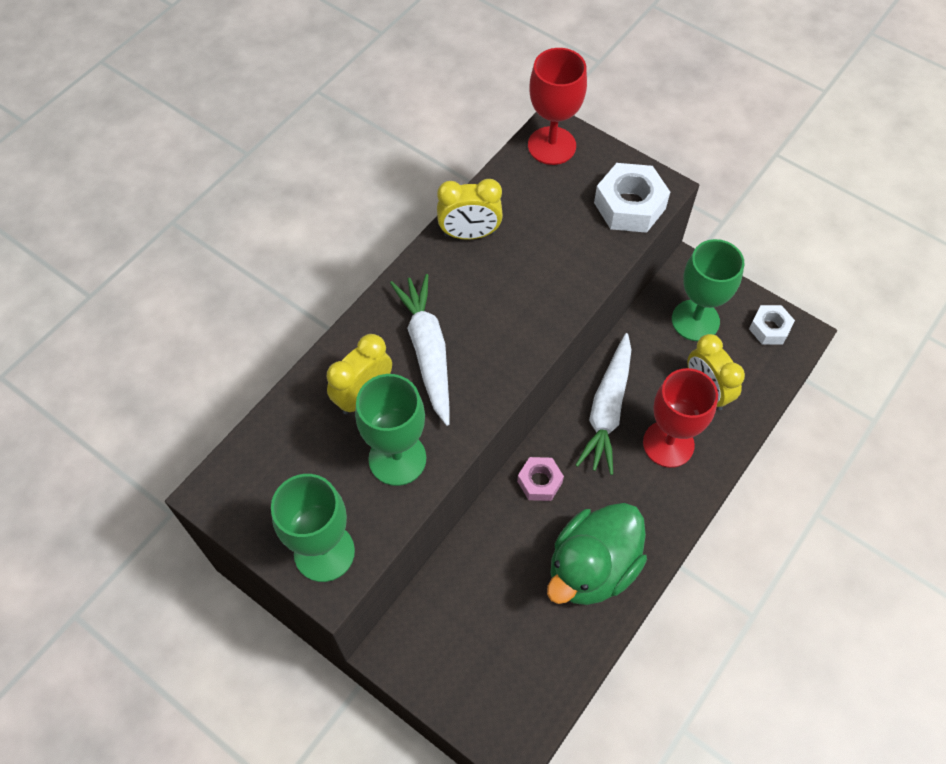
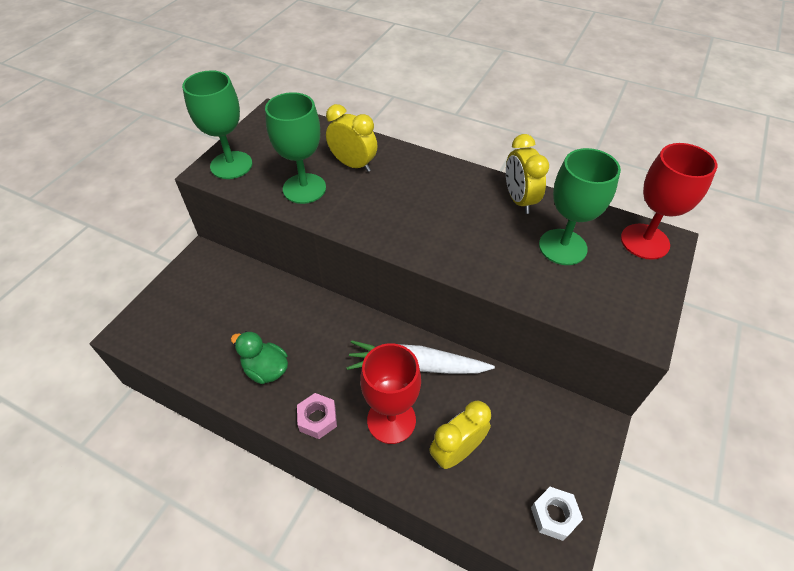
camera: 80 degrees right, 10 degrees down
white carrot [390,274,449,426] -> none
pink nut [517,457,564,501] -> pink nut moved to [297,393,337,439]
green duck [547,503,647,605] -> green duck [231,331,288,384], size x0.58
white nut [594,163,670,233] -> none
green goblet [672,239,744,341] -> green goblet moved to [539,148,621,265]

